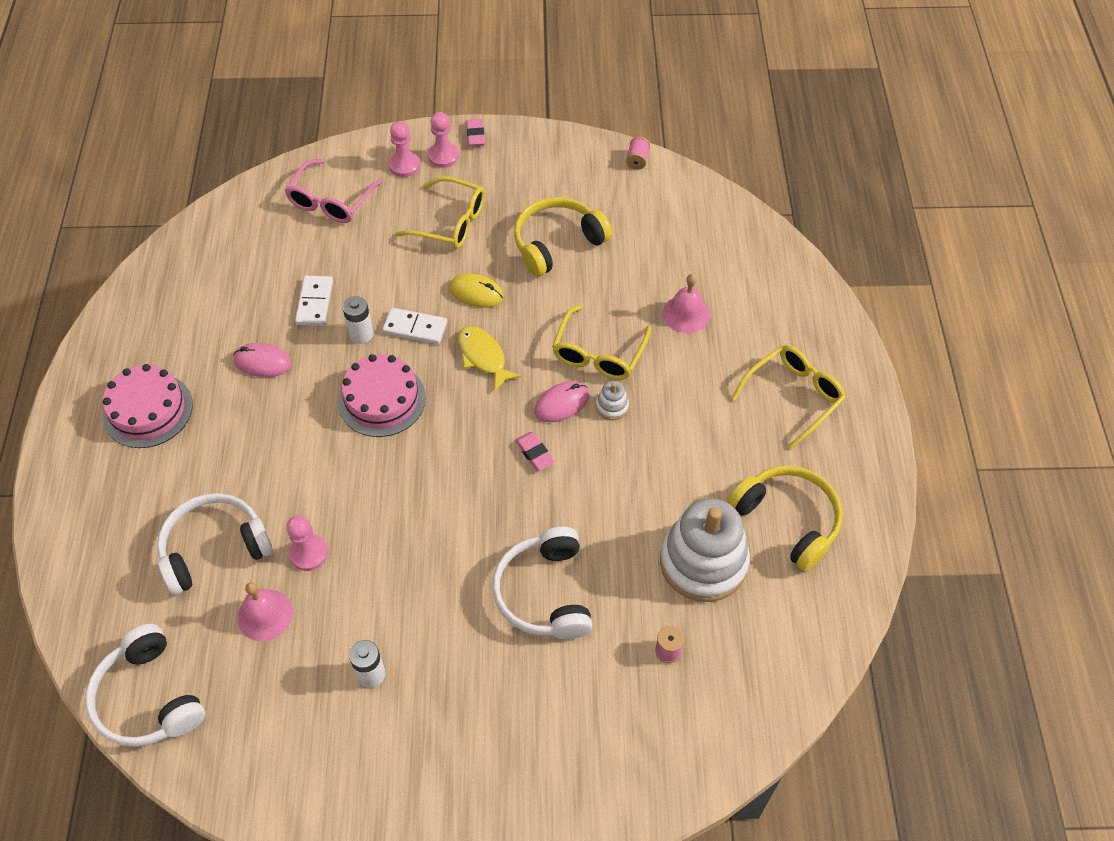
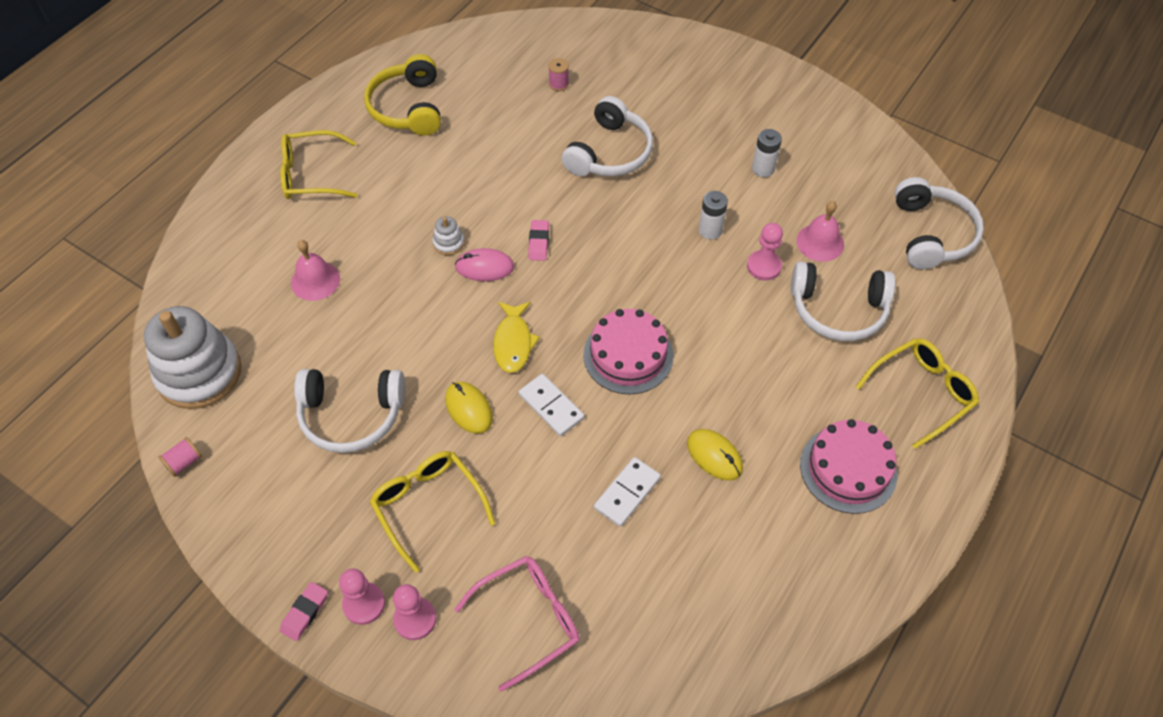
camera: 145 degrees left, 0 degrees up
pink mouse [234,343,292,377] -> yellow mouse [687,429,743,481]
white battery [343,296,374,344] -> white battery moved to [699,191,728,240]
yellow headphones [514,197,612,277] -> white headphones [294,369,405,453]
yellow glasses [552,305,651,380] -> yellow glasses moved to [855,338,979,449]
white stacking toy [660,498,750,602] -> white stacking toy moved to [144,306,241,409]

